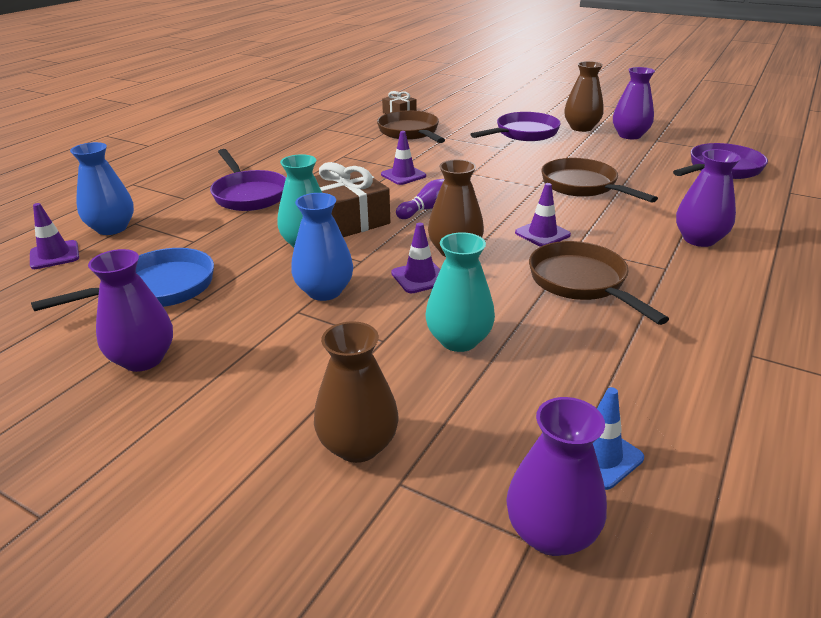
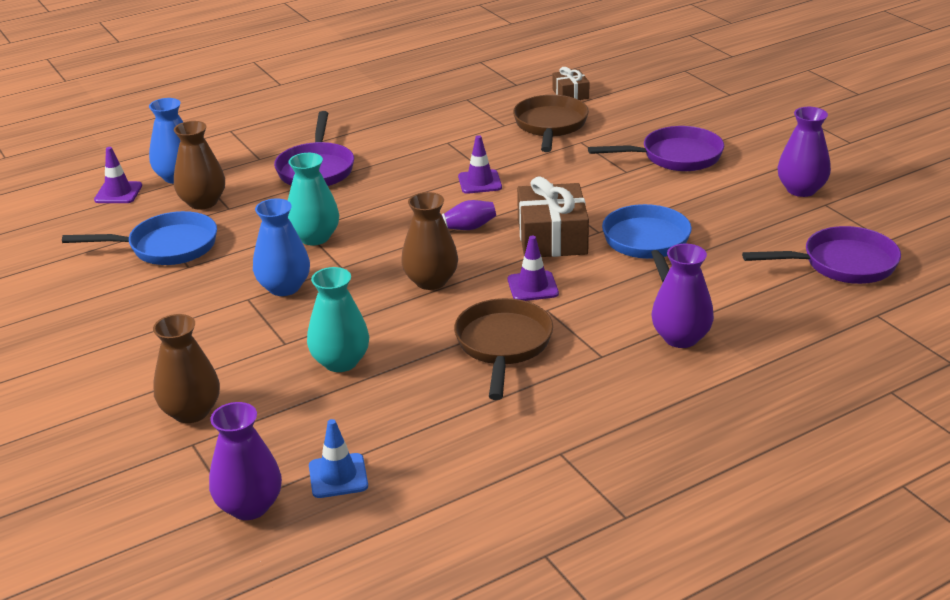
camera: 30 degrees right, 0 degrees up
purple vase [88,249,173,372] -> none
brown gift [315,162,390,237] -> brown gift moved to [517,176,589,257]
purple traffic cone [391,223,440,293] -> none
brown pan [541,158,658,203] -> blue pan [602,204,692,282]
brown vase [564,61,604,132] -> brown vase moved to [174,121,225,210]

